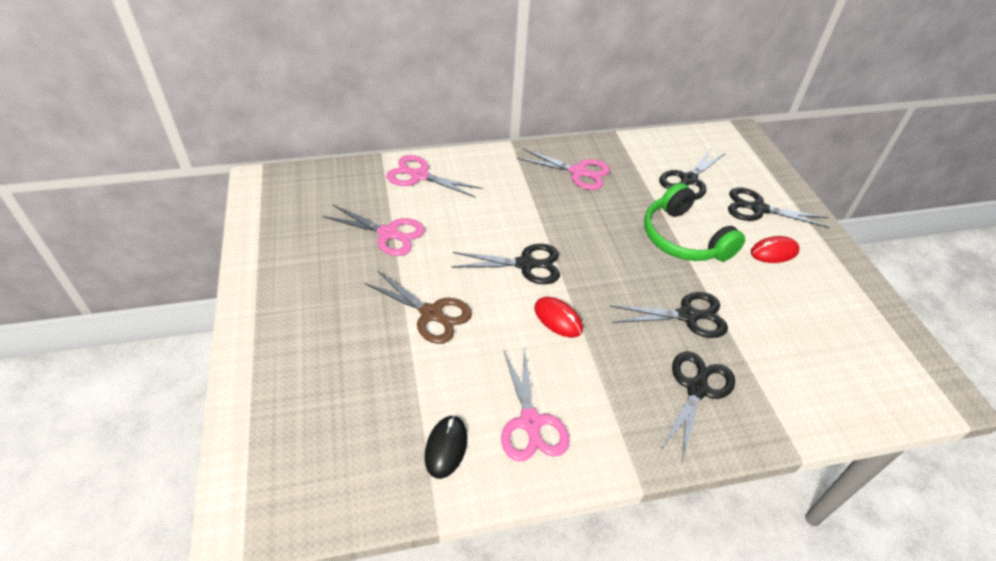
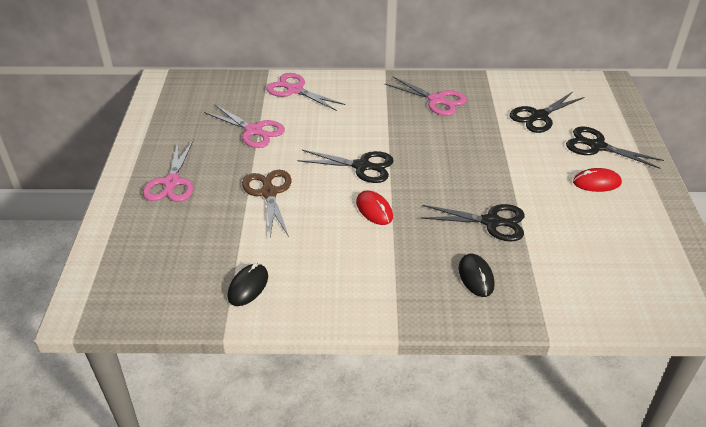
camera: 15 degrees right, 5 degrees down
brown scissors [365,271,472,344] -> brown scissors turned 150 degrees counterclockwise [242,170,292,239]
pink scissors [501,348,570,462] -> pink scissors moved to [143,141,193,202]
green headphones [644,183,745,261] -> none
black scissors [660,351,735,463] -> black mouse [459,254,495,297]

